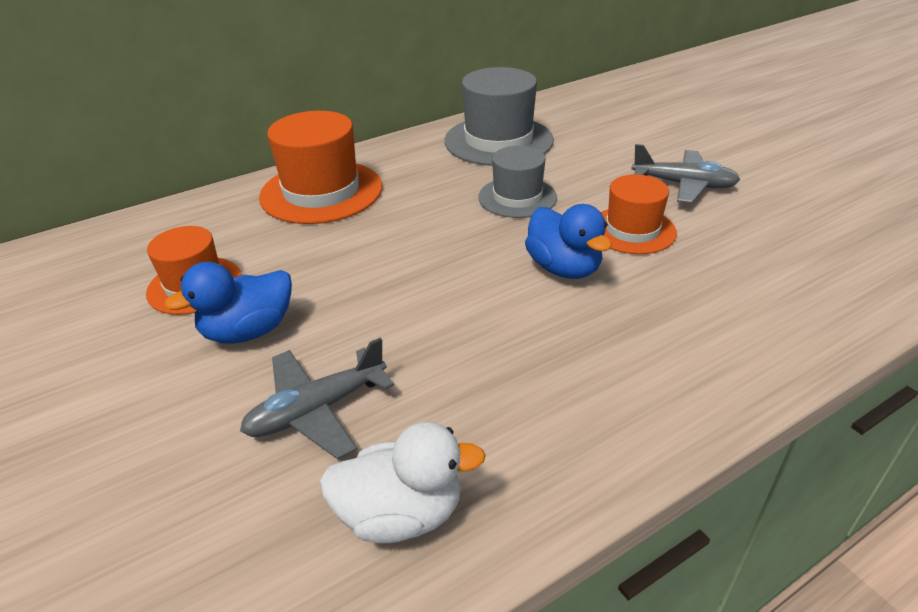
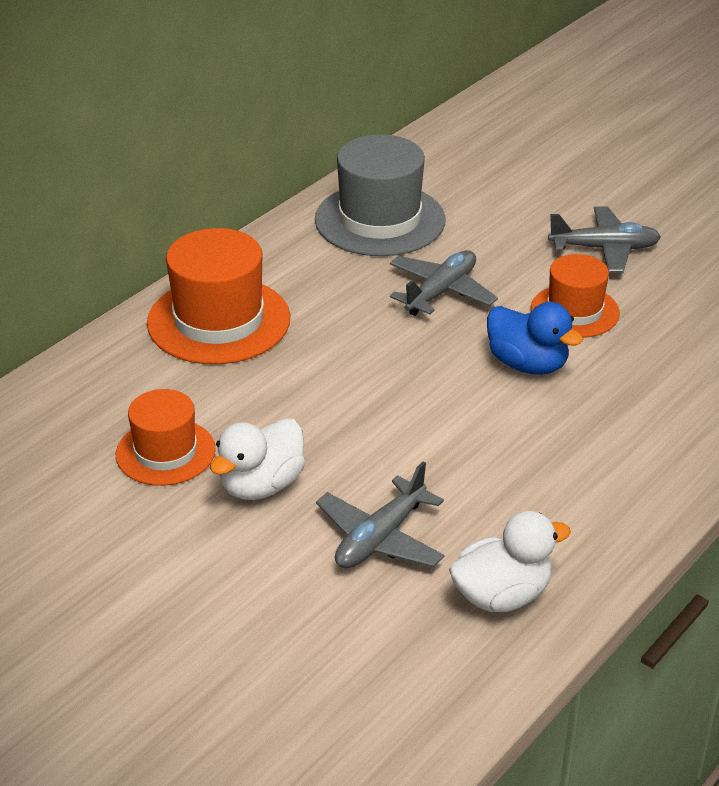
camera: 20 degrees left, 0 degrees up
blue duck [164,262,292,344] -> white duck [210,418,305,500]
grey hat [478,146,557,218] -> grey plane [390,250,498,316]

